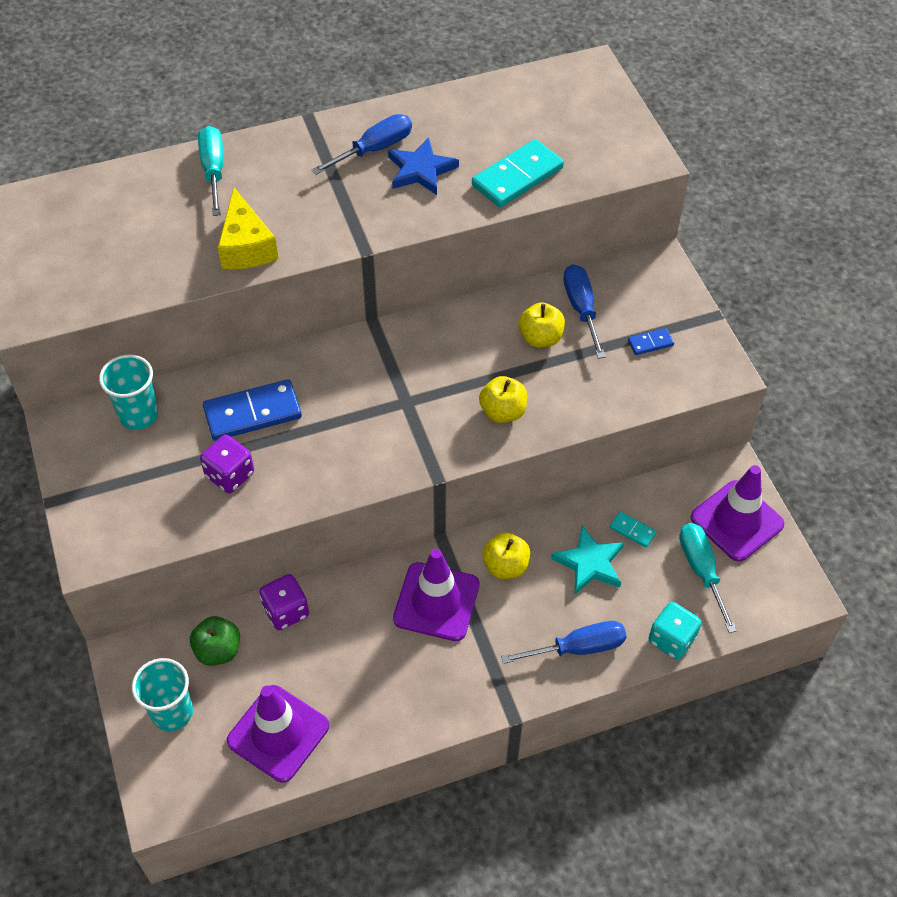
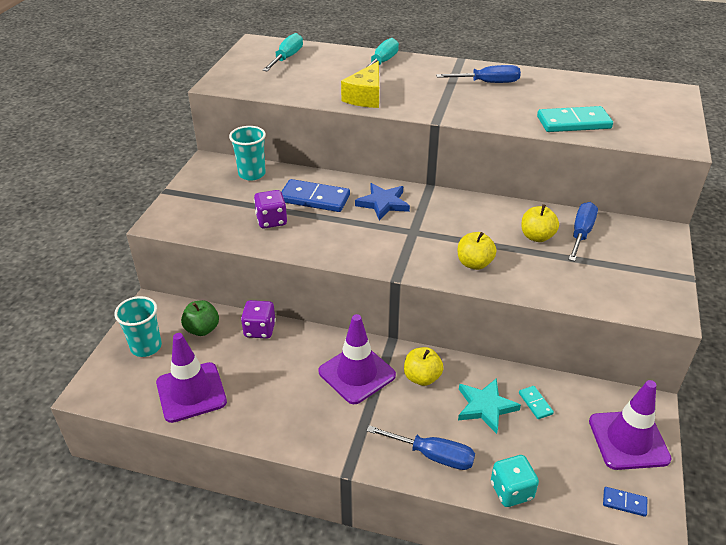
camera: 35 degrees right, 15 degrees down
blue star [388,137,459,195] -> blue star moved to [355,183,410,220]
blue domino [628,328,674,355] -> blue domino moved to [603,487,647,517]
turquoise screwdriver [679,523,737,633] -> turquoise screwdriver moved to [263,33,303,71]

